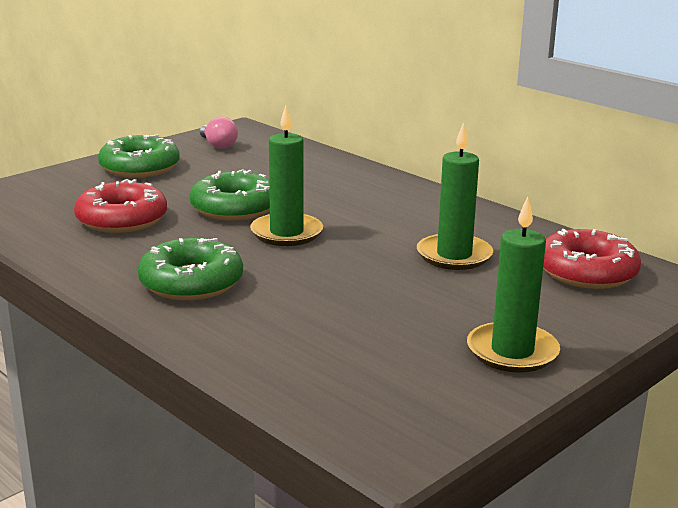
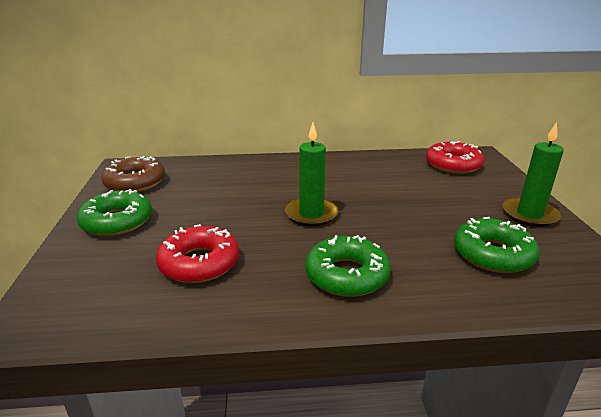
camera: 50 degrees left, 5 degrees up
green donut [190,169,270,221] -> green donut moved to [454,217,539,273]
pink light bulb [200,116,238,149] -> brown donut [101,156,165,192]
green candle [417,123,493,270] -> none

